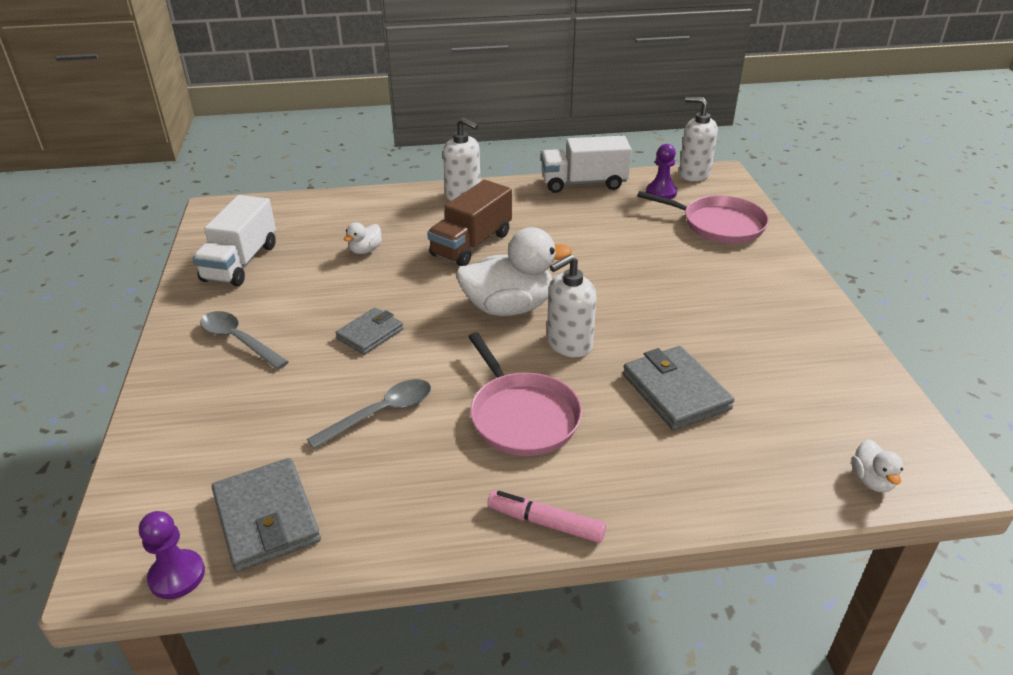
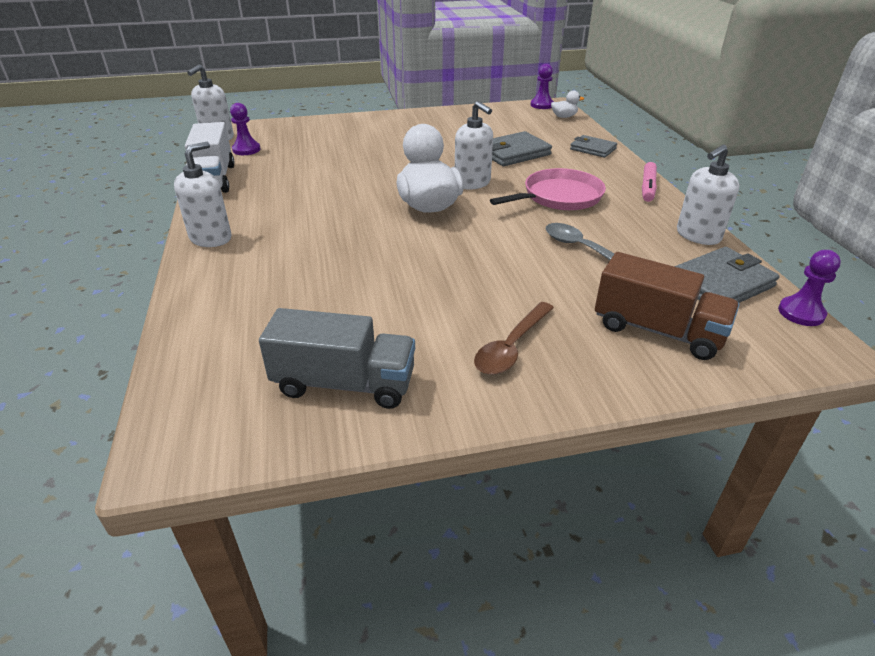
camera: 95 degrees left, 0 degrees up
white truck [193,195,276,286] -> grey truck [259,308,415,409]
grey spoon [200,311,289,370] -> brown spoon [474,302,554,375]
grey wallet [335,307,403,355] -> grey wallet moved to [570,135,617,158]
white duck [344,222,382,254] -> none
brown truck [427,180,512,266] -> brown truck moved to [595,252,740,360]
pink pan [637,191,769,244] -> none
none -> purple pawn [531,64,554,109]
none -> white soap dispenser [677,145,740,245]

